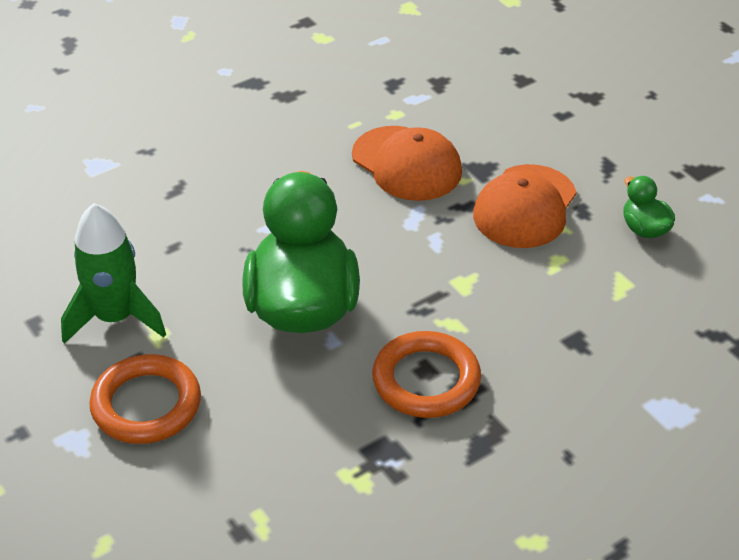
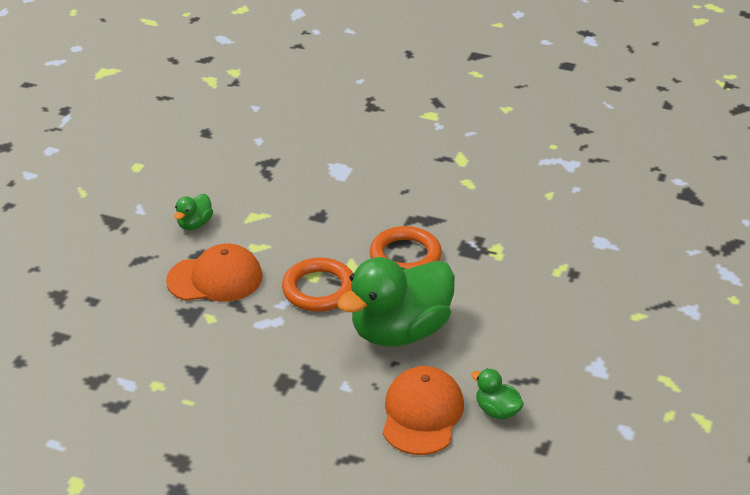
camera: 125 degrees left, 5 degrees down
green rocket [61,203,166,344] -> green duck [471,369,524,420]
orange ring [89,354,201,444] -> orange ring moved to [282,258,353,312]
orange cap [352,126,462,201] -> orange cap moved to [383,366,464,455]

